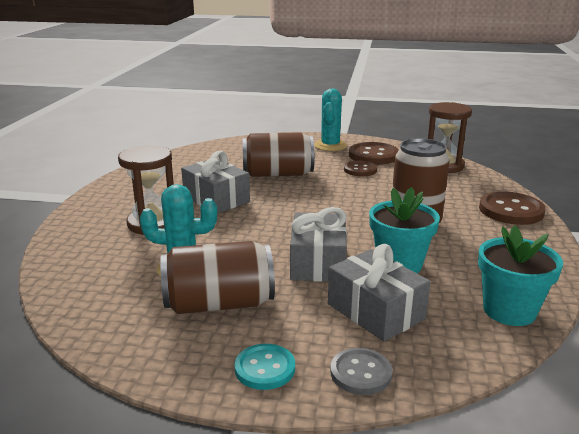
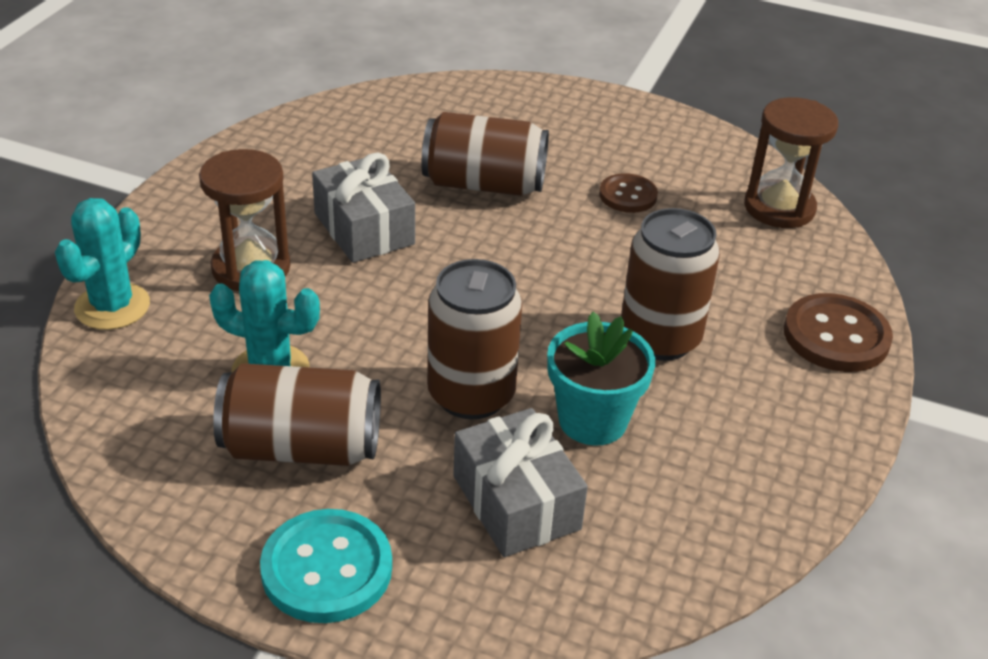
camera: 10 degrees right, 15 degrees up
turquoise button [234,344,295,390] -> turquoise button [260,509,392,623], size x1.59
grey gift [290,207,347,282] -> brown can [427,259,522,419]
turquoise cactus [314,89,347,151] -> turquoise cactus moved to [55,198,150,330]
grey button [330,348,392,395] -> none
brown button [349,142,399,165] -> none
turquoise flower pot [478,225,563,326] -> none

